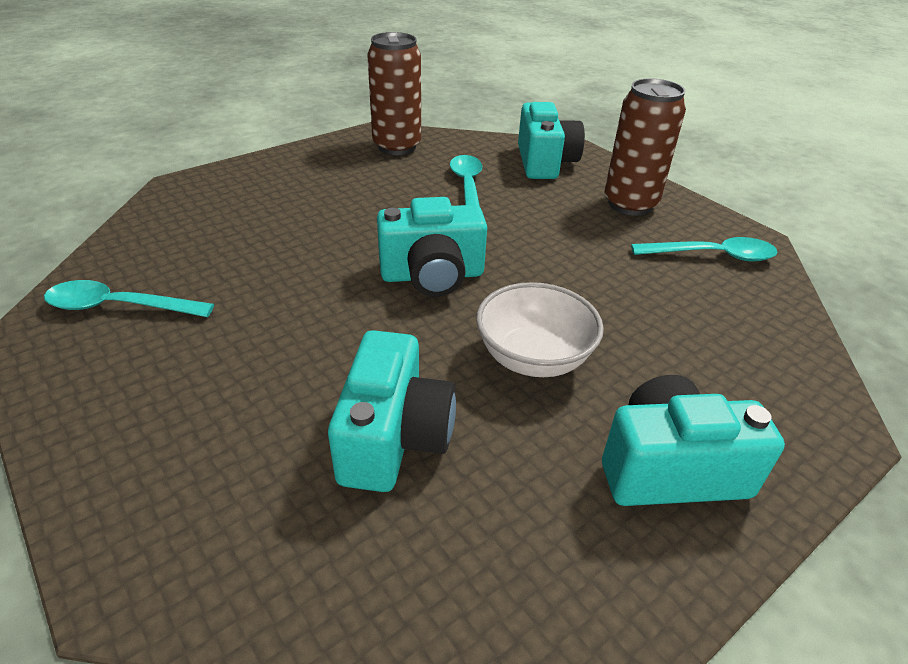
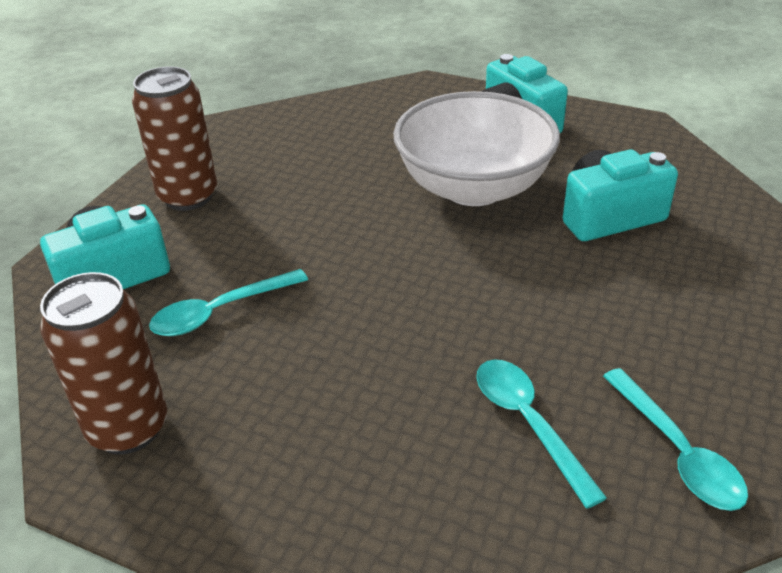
camera: 115 degrees left, 0 degrees up
turquoise camera [377,197,487,297] -> none
white bowl [476,282,604,377] -> white bowl [393,91,560,206], size x1.64
turquoise spoon [631,237,778,261] -> turquoise spoon moved to [476,359,607,509]

